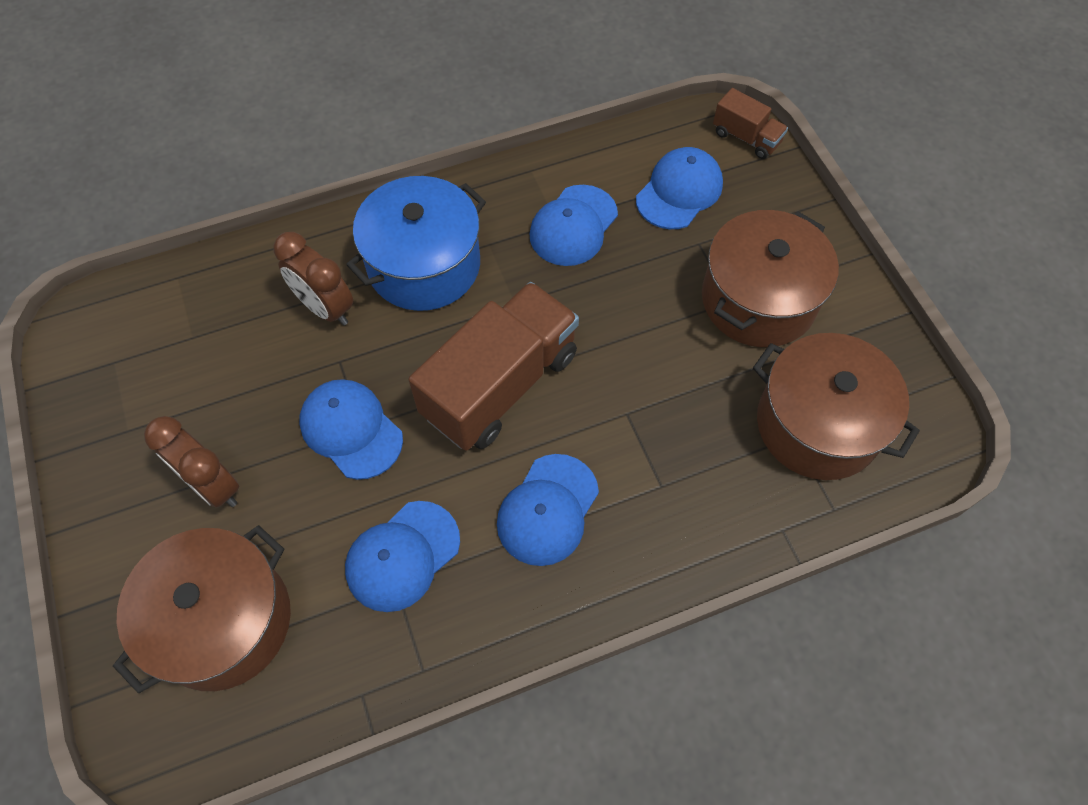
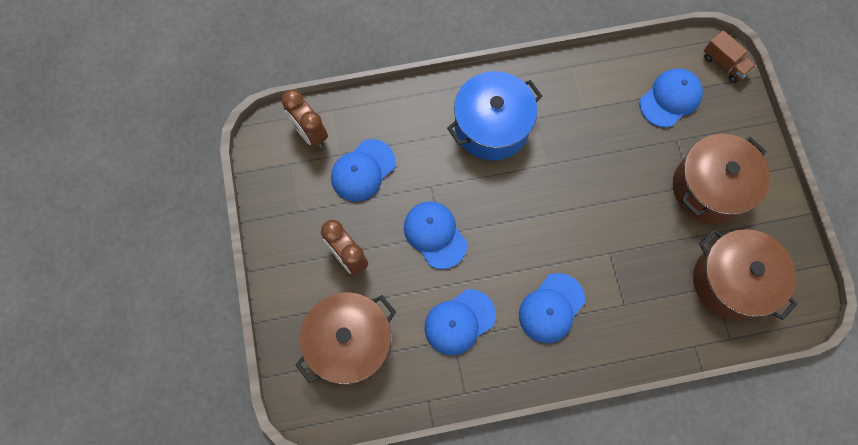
camera: 10 degrees right, 10 degrees up
brown clock [274,232,353,326] -> brown clock moved to [282,89,328,148]
brown truck [409,282,579,451] -> none
blue cap [530,185,618,266] -> blue cap moved to [331,139,396,202]

